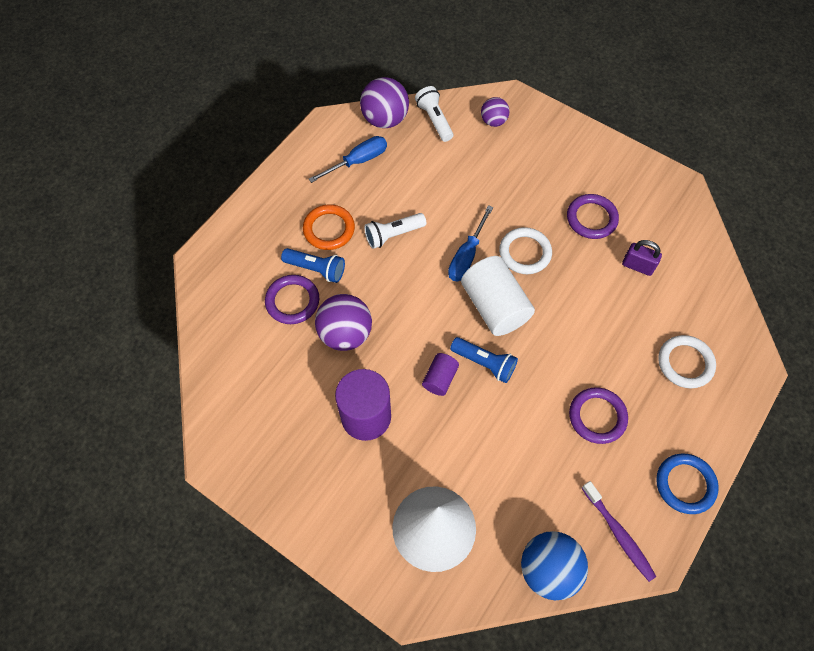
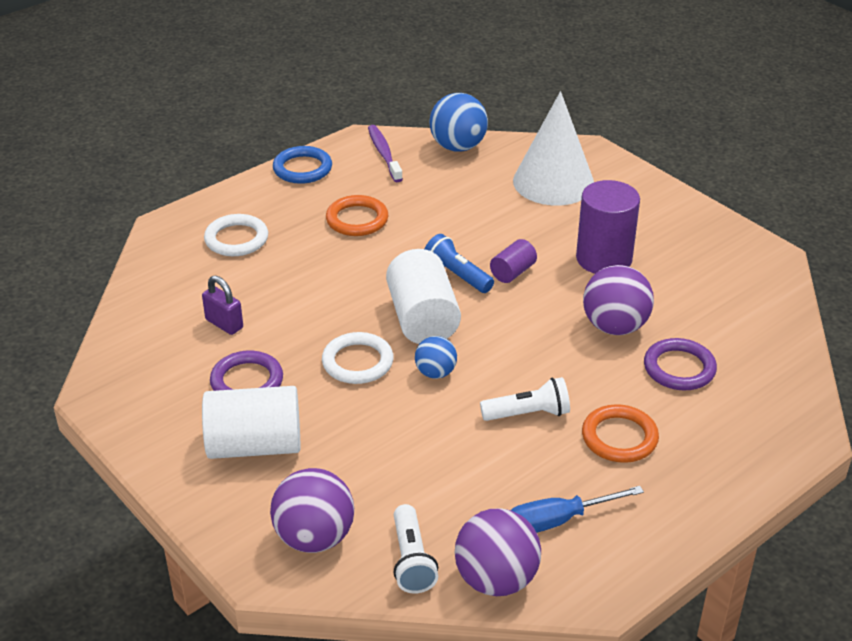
camera: 165 degrees left, 25 degrees down
blue flashlight [281,248,345,283] -> none
blue screwdriver [448,205,493,281] -> blue ball [415,336,457,379]
purple ball [481,97,510,127] -> purple ball [270,468,354,553], size x1.70
purple ring [569,387,628,444] -> orange ring [326,195,389,236]
none -> white cylinder [202,386,300,459]

